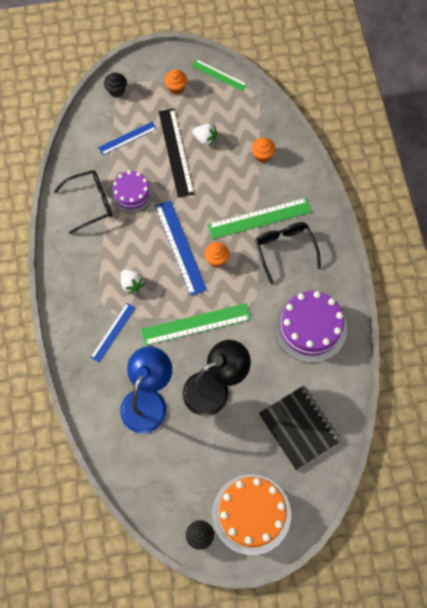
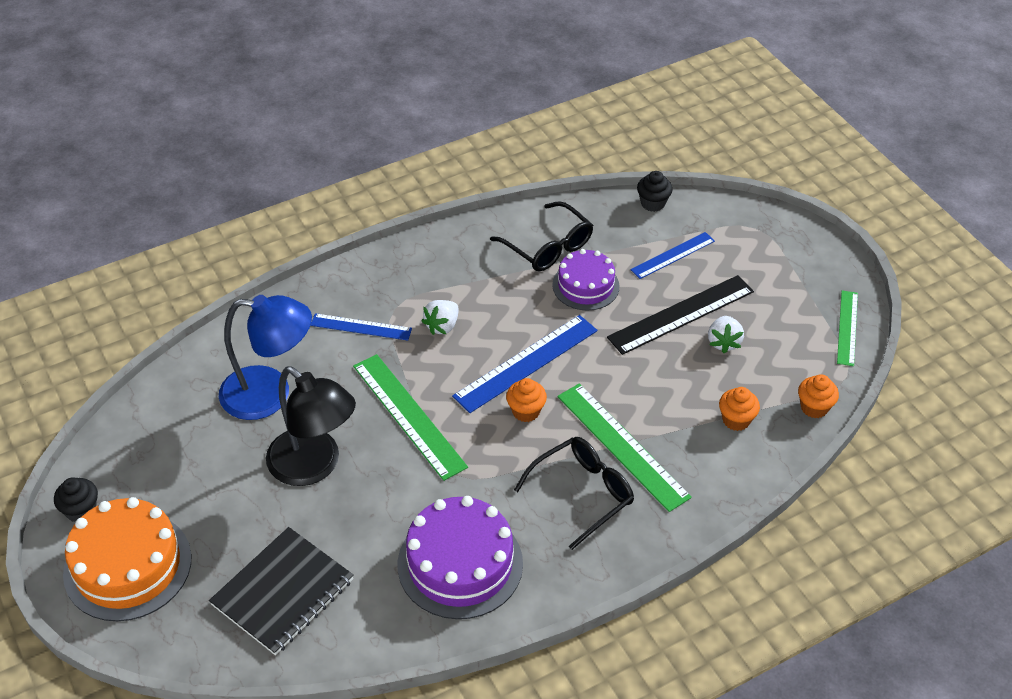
camera: 70 degrees right, 20 degrees down
blue ruler [98,122,157,155] -> blue ruler turned 75 degrees counterclockwise [630,232,715,279]
black cupcake [104,73,127,98] -> black cupcake moved to [637,171,673,212]
orange cupcake [164,69,187,94] -> orange cupcake moved to [798,374,839,418]

